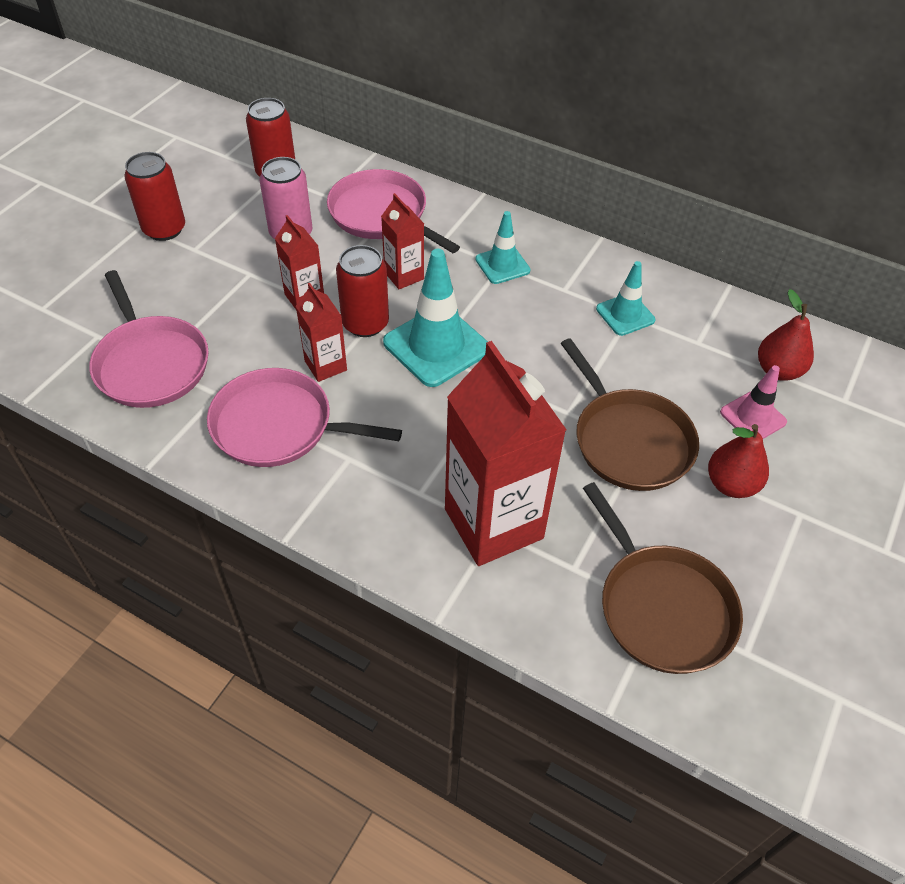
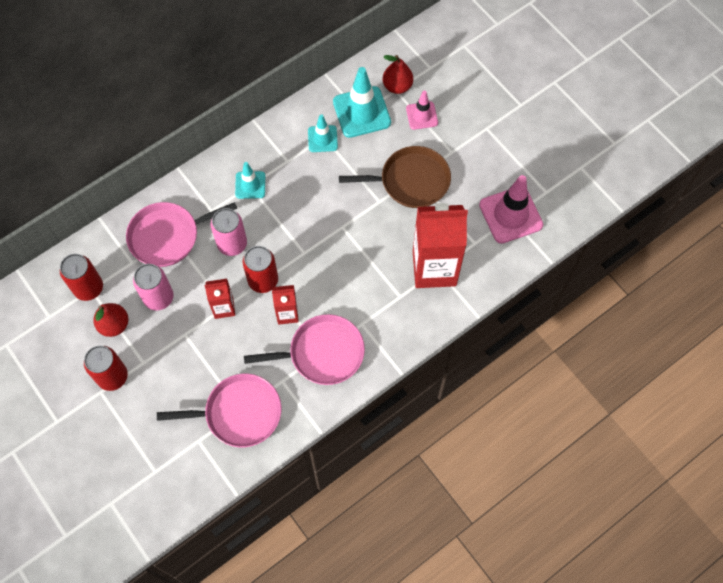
camera: 65 degrees left, 15 degrees up
pink pan [207,368,402,467] -> pink pan turned 135 degrees counterclockwise [244,314,365,385]
red carton [381,193,424,289] -> pink can [211,208,247,256]
turquoise traffic cone [383,249,488,387] -> turquoise traffic cone moved to [333,67,391,138]
brown pan [583,482,743,674] -> pink traffic cone [479,175,543,244]
red pear [708,424,769,498] -> red pear moved to [93,303,129,337]

